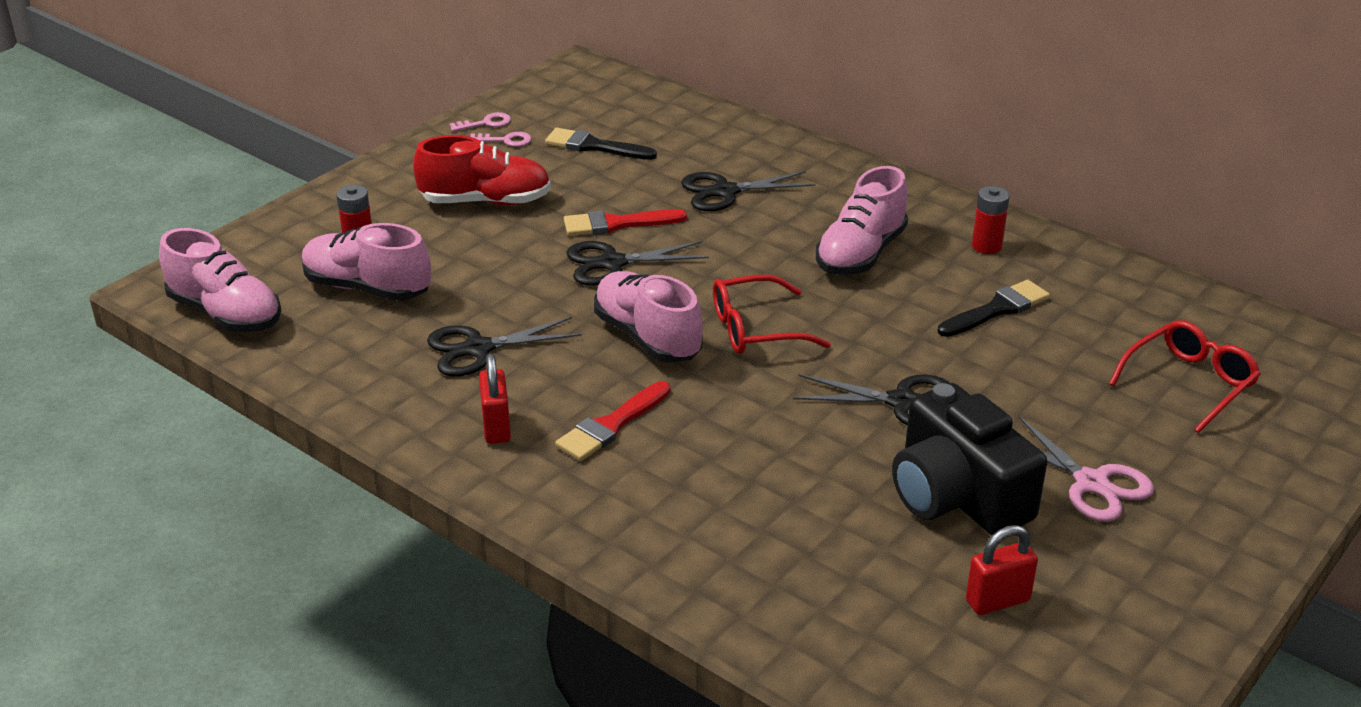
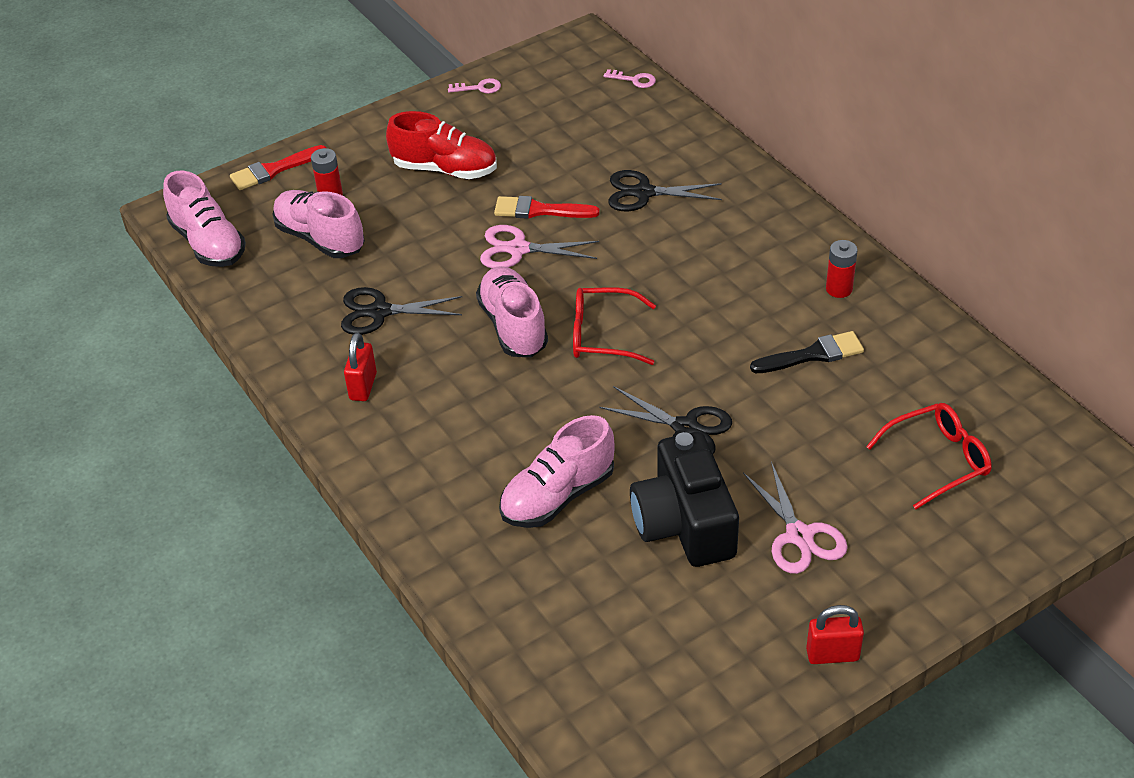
camera: 20 degrees right, 10 degrees up
pink key [470,132,532,147] -> pink key moved to [603,69,656,88]
black brush [545,128,657,160] -> none
red brush [555,381,671,461] -> red brush moved to [230,145,326,190]
black scissors [566,241,709,286] -> pink scissors [480,225,599,268]
pink shoe [816,166,908,275] -> pink shoe moved to [499,415,615,528]
red padlock [966,525,1038,615] -> red padlock moved to [806,605,864,664]

